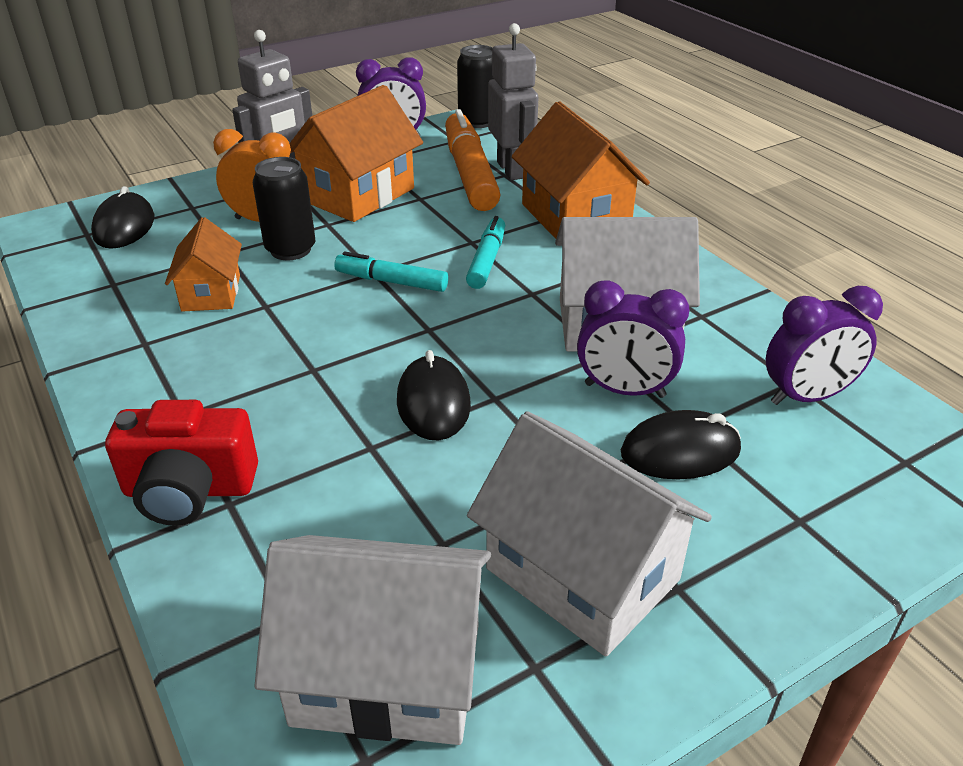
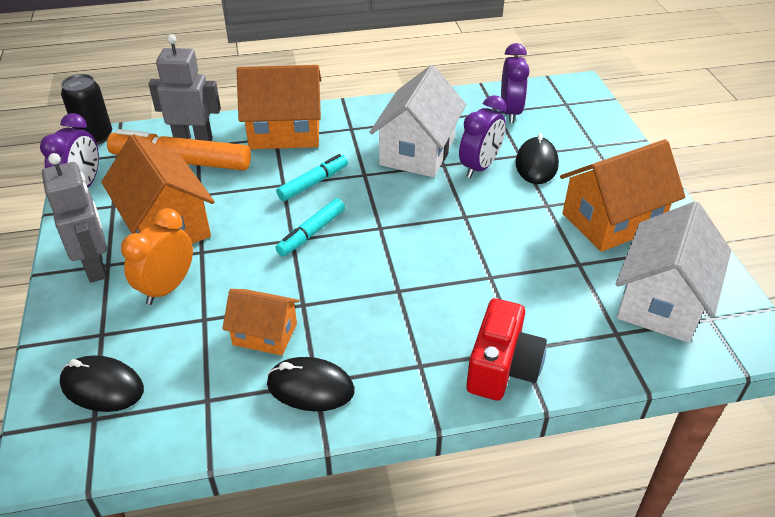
camera: 70 degrees left, 5 degrees up
black can [253,157,315,260] -> none
black mouse [397,350,471,440] -> black mouse moved to [267,357,355,411]
turquoise marker [466,216,505,289] -> turquoise marker turned 105 degrees clockwise [276,154,348,201]
white house [467,411,712,657] -> orange house [560,139,685,252]

